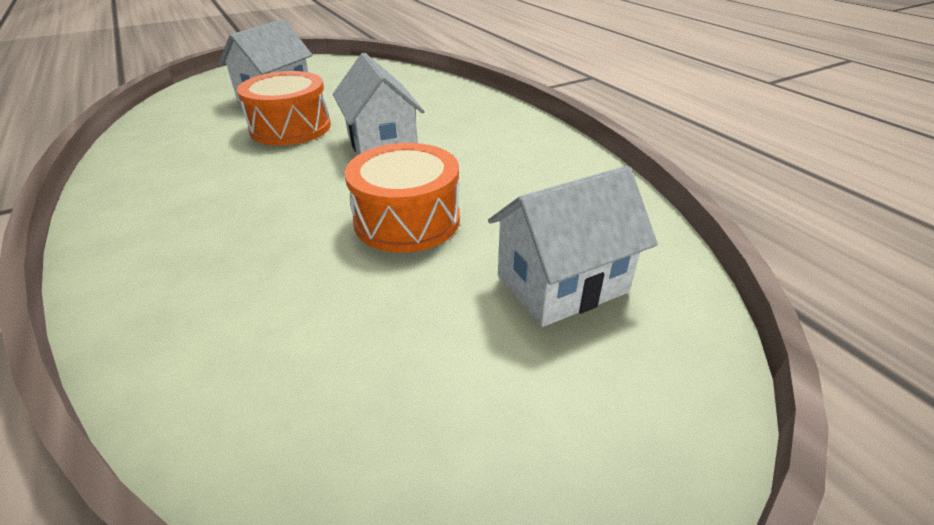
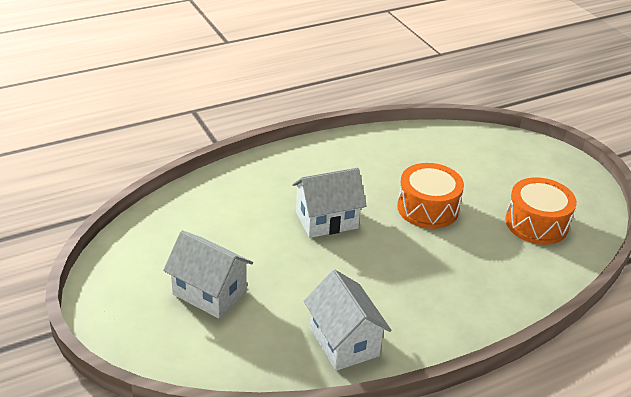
camera: 90 degrees left, 0 degrees up
orange drum [237,71,331,146] -> orange drum moved to [505,177,577,245]
white house [488,166,658,327] -> white house moved to [304,270,392,371]

